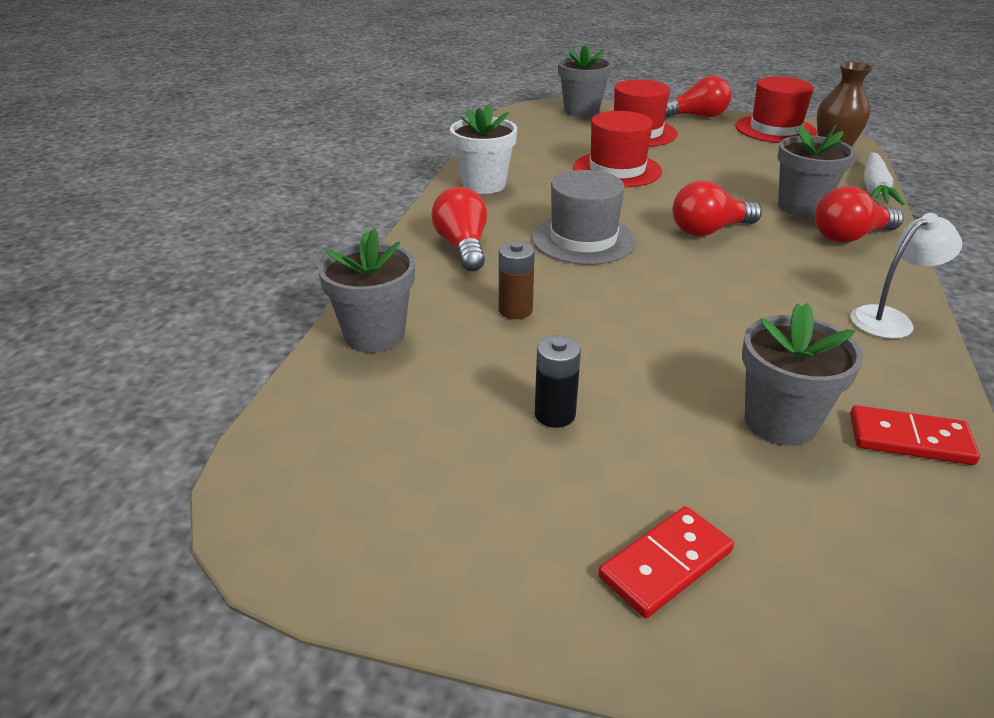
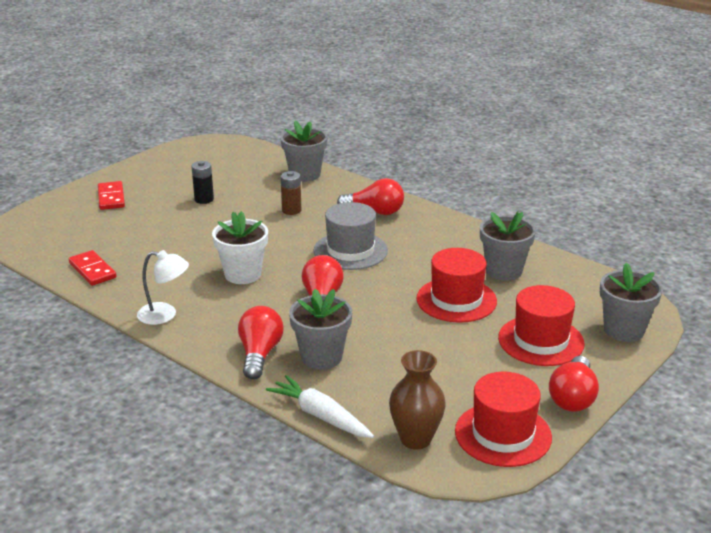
camera: 115 degrees right, 5 degrees down
white flower pot [450,104,517,194] -> white flower pot moved to [212,211,268,284]
grey flower pot [742,303,863,446] -> grey flower pot moved to [480,211,536,281]
white lamp [850,213,962,339] -> white lamp turned 75 degrees counterclockwise [137,250,189,325]
red domino [850,405,980,465] -> red domino turned 75 degrees counterclockwise [69,250,116,286]

